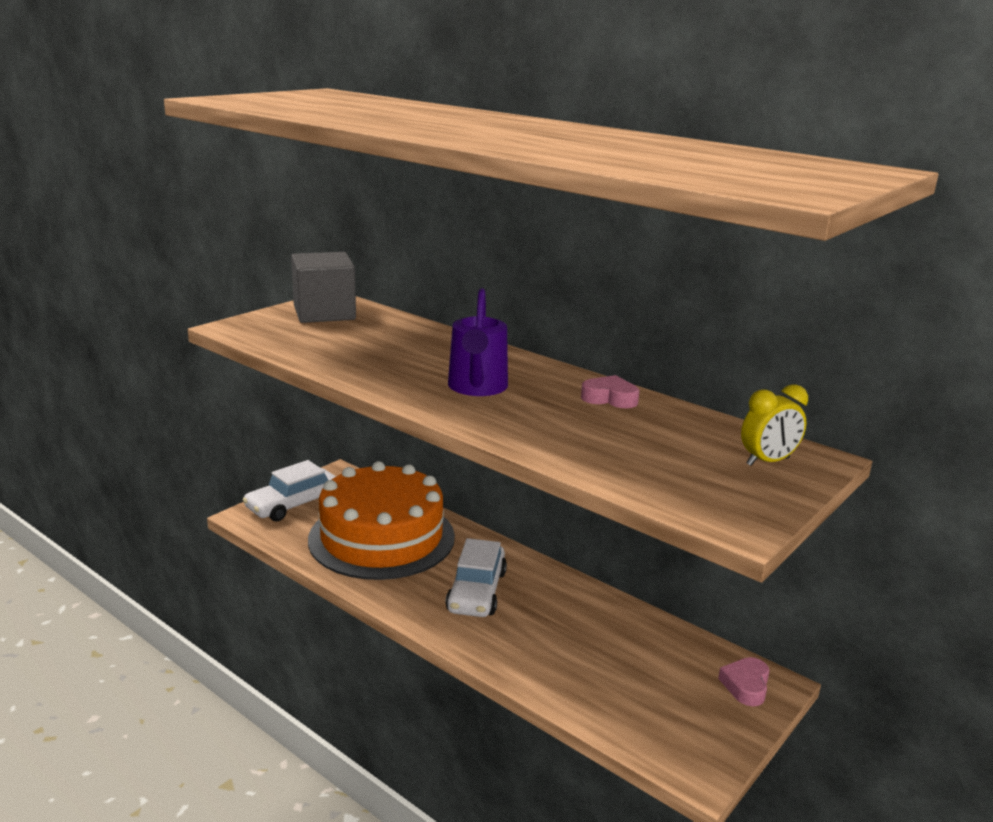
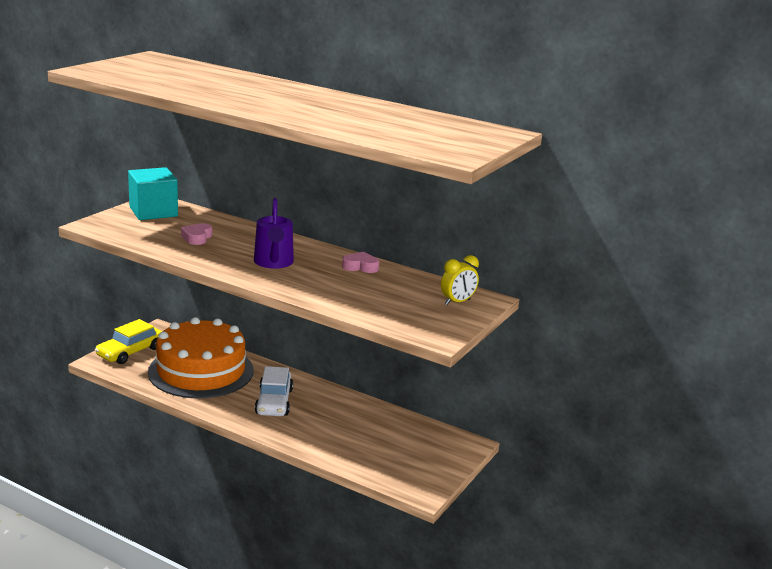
camera: 10 degrees left, 0 degrees up
white car [242,460,336,521] -> yellow car [95,319,163,364]
grey cube [291,252,356,323] -> turquoise cube [128,167,178,220]
pink heart [718,657,770,707] -> pink heart moved to [181,223,212,245]

